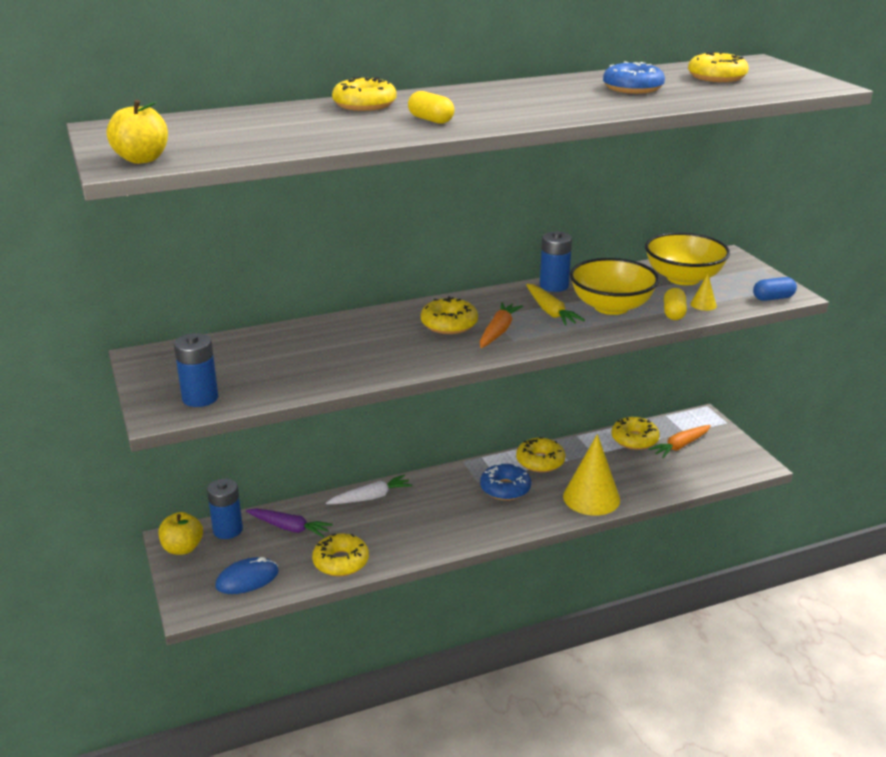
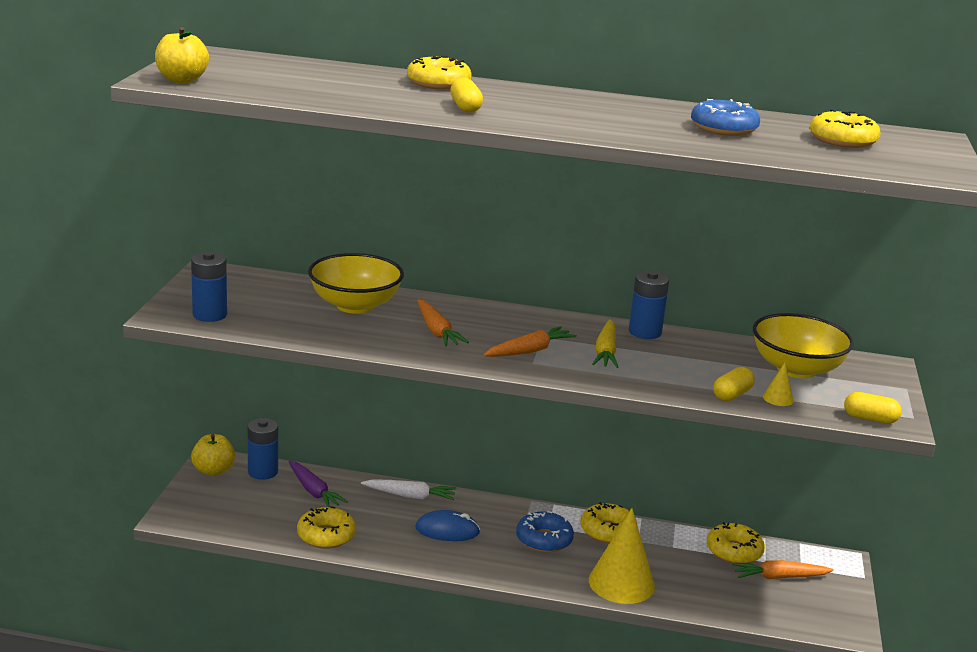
camera: 30 degrees right, 5 degrees down
blue mouse [215,557,279,594] -> blue mouse moved to [415,510,480,541]
yellow donut [421,296,478,334] -> none
yellow bowl [570,258,659,315] -> yellow bowl moved to [308,253,404,314]
blue capsule [753,277,797,301] -> yellow capsule [844,392,901,424]
none -> orange carrot [417,299,469,346]

